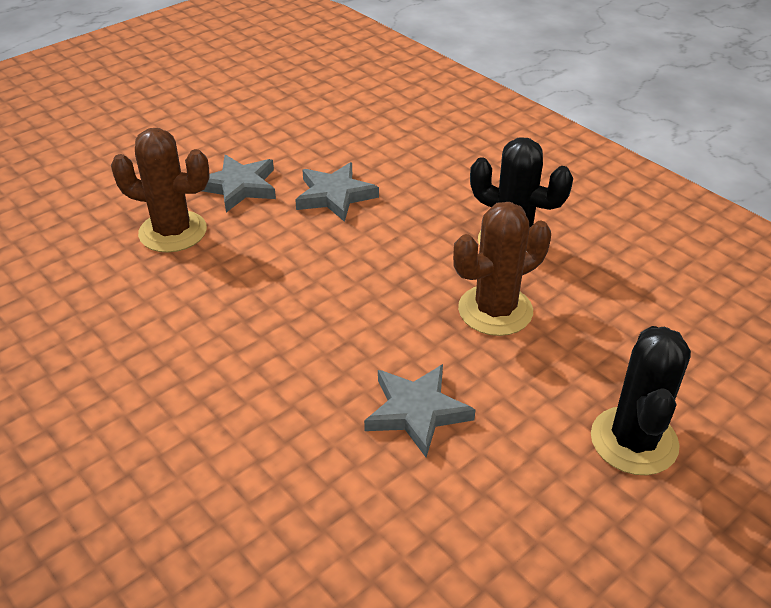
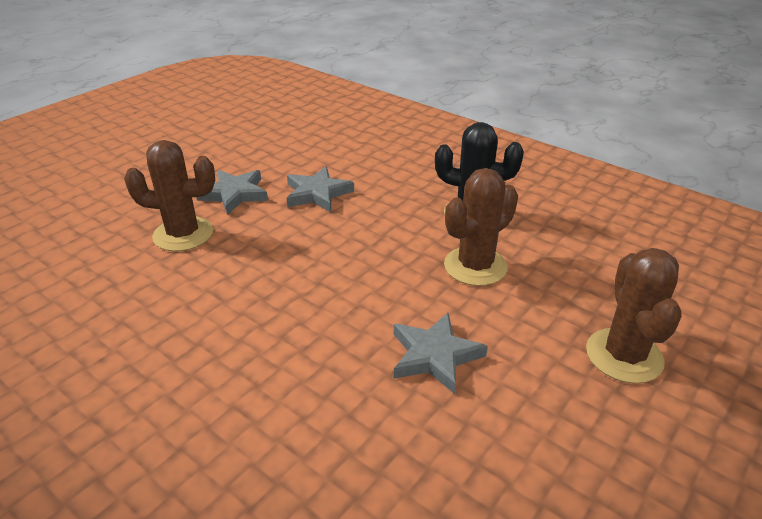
camera: 10 degrees left, 5 degrees down
black cactus [591,326,691,475] -> brown cactus [586,248,682,384]

